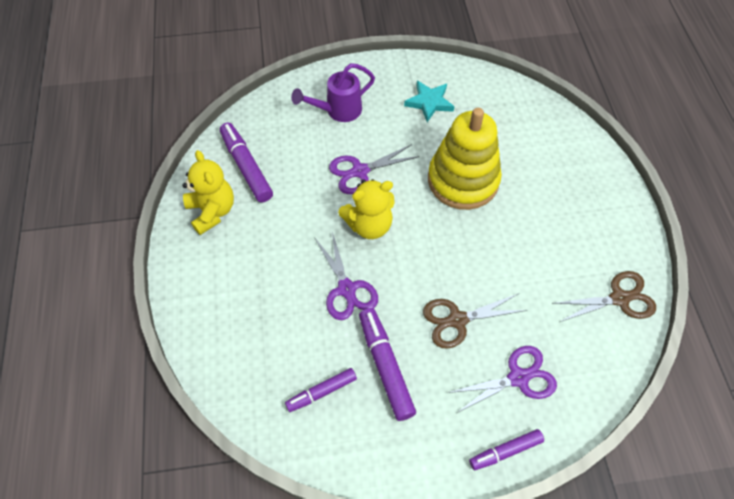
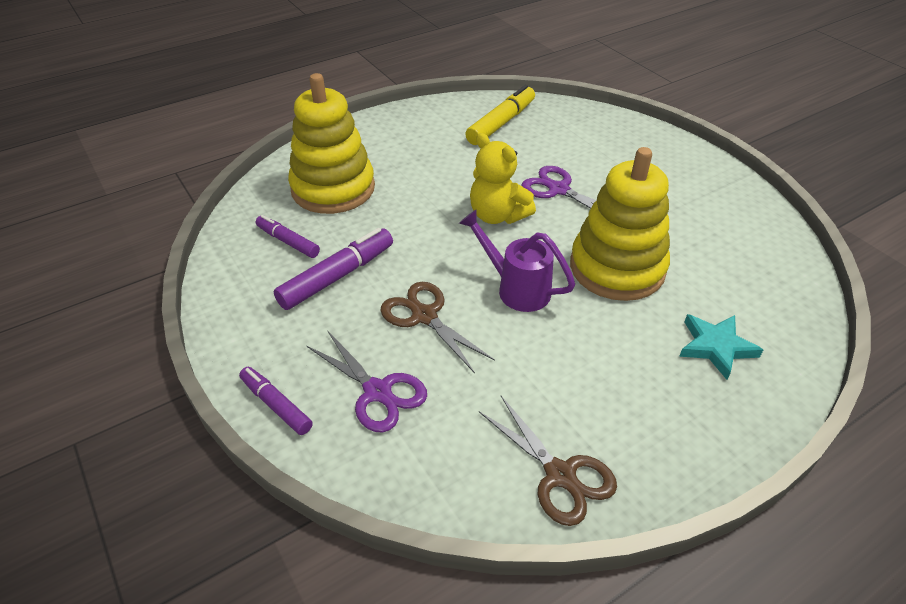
camera: 65 degrees right, 15 degrees down
yellow teddy bear [183,150,234,235] -> none
purple marker [220,123,273,202] -> yellow marker [465,85,535,145]
purple watering can [291,63,375,122] -> purple watering can moved to [459,210,575,312]
purple scissors [314,232,378,320] -> none
turquoise star [404,81,455,122] -> turquoise star moved to [679,314,763,380]
none -> yellow stacking toy [288,73,375,214]

